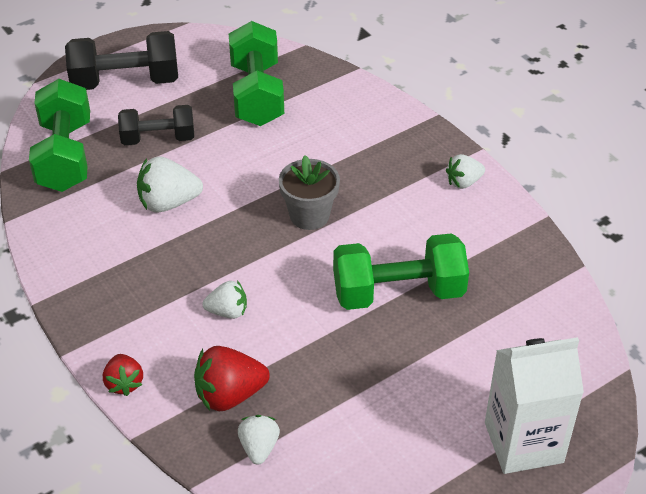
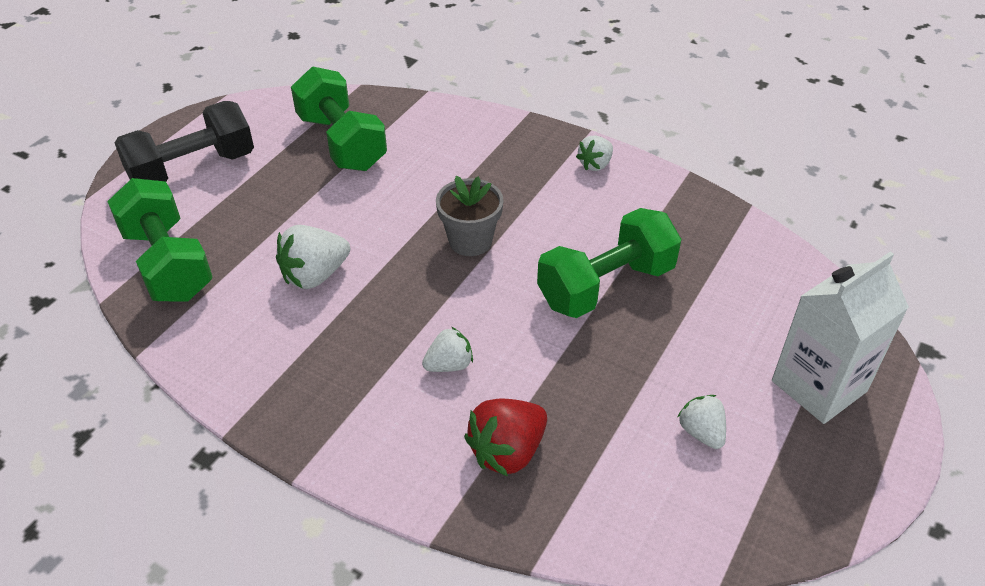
camera: 25 degrees left, 0 degrees up
red strawberry [103,354,143,396] -> none
black dumbbell [118,105,194,145] -> none
white strawberry [238,415,280,465] -> white strawberry moved to [678,395,726,449]

